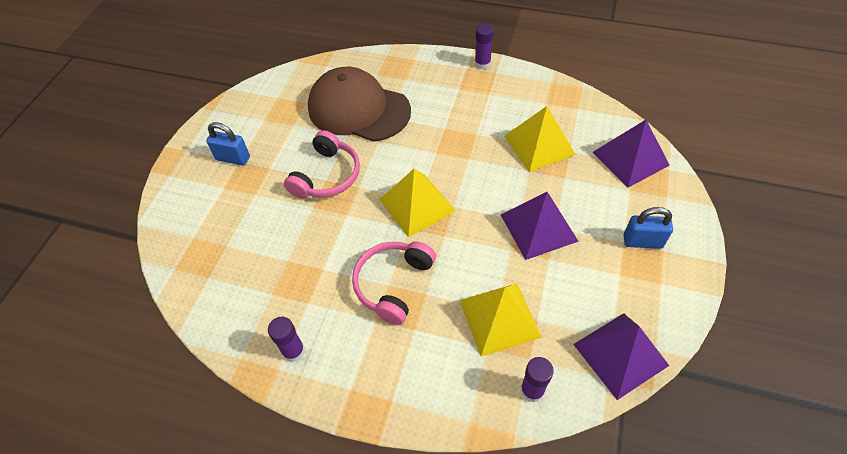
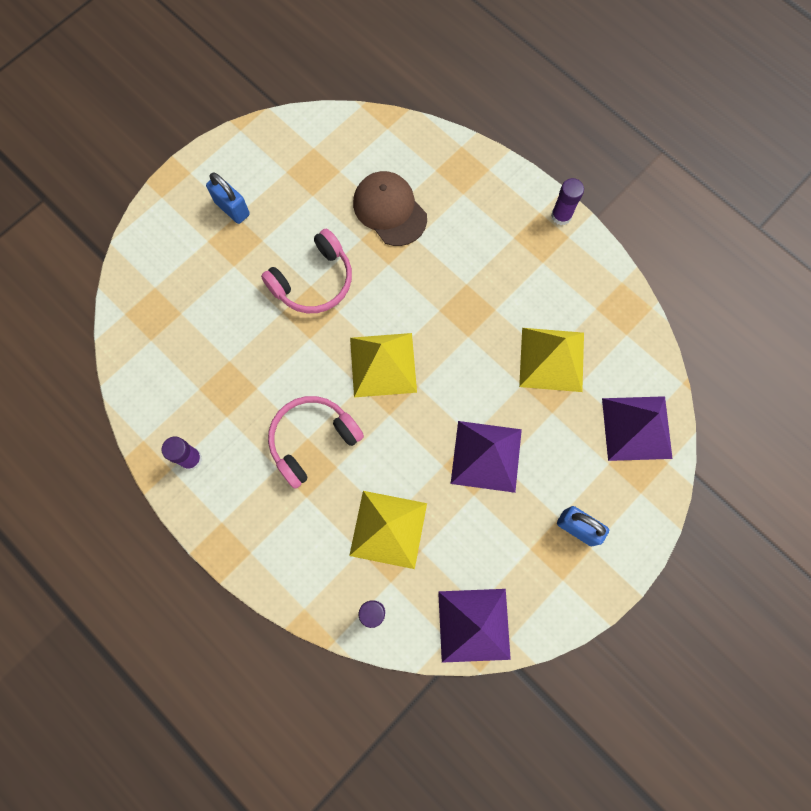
camera: 25 degrees right, 20 degrees up
brown cap [308,67,411,142] -> brown cap [353,171,427,246], size x0.65

